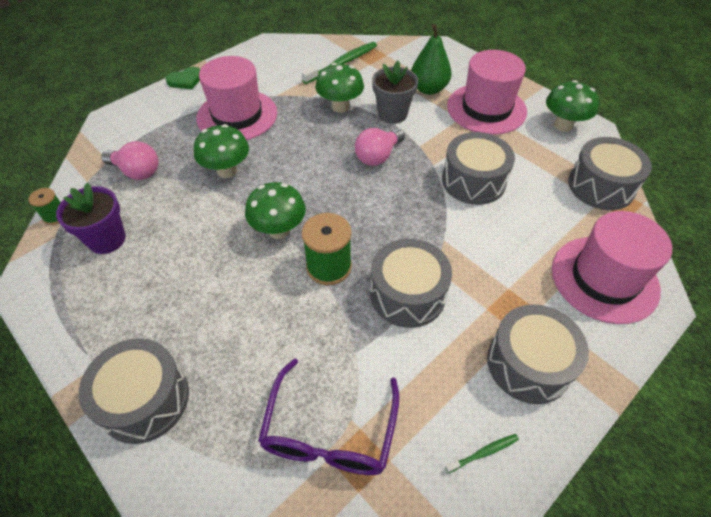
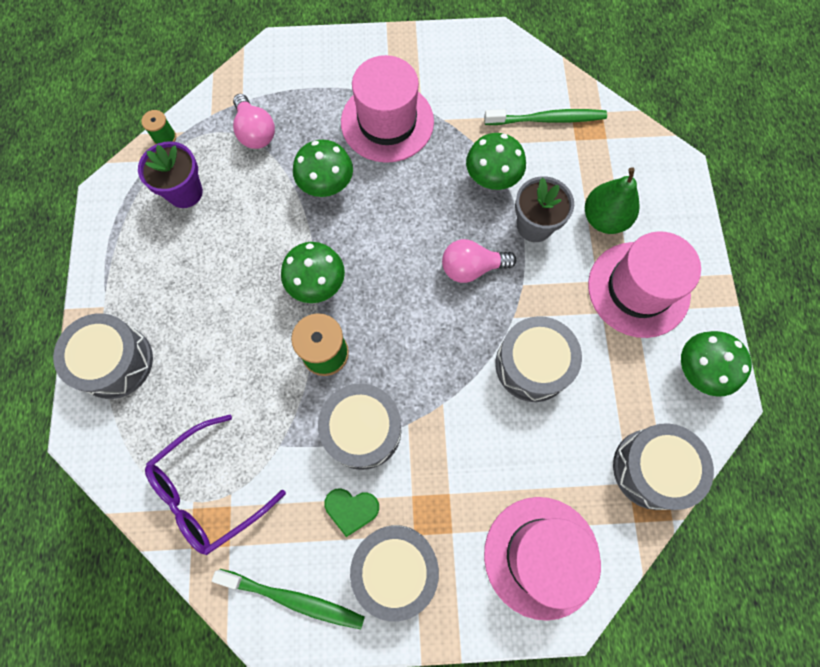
camera: 40 degrees right, 20 degrees up
green heart [166,67,200,89] -> green heart moved to [325,488,379,537]
green toothbrush [445,434,519,473] -> green toothbrush [212,569,365,629], size x2.06

